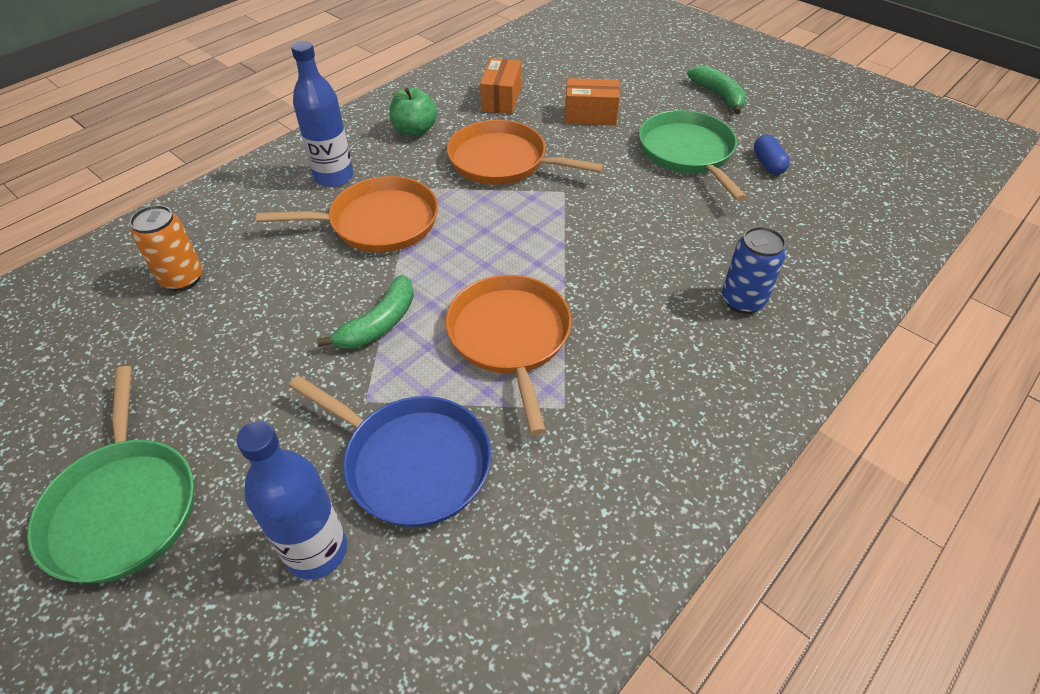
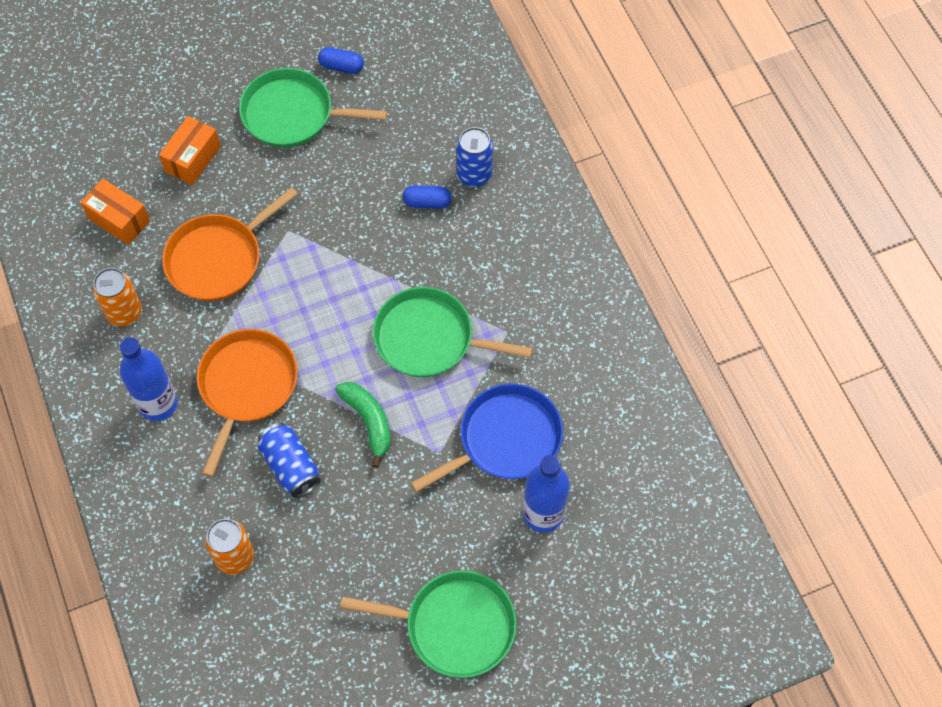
camera: 65 degrees left, 15 degrees up
green apple [389,88,437,136] -> orange can [93,268,142,326]
orange pan [446,275,572,435] -> green pan [373,287,533,377]
green banana [687,65,746,114] -> none
none -> blue can [258,423,321,498]
none -> blue capsule [403,185,452,209]

